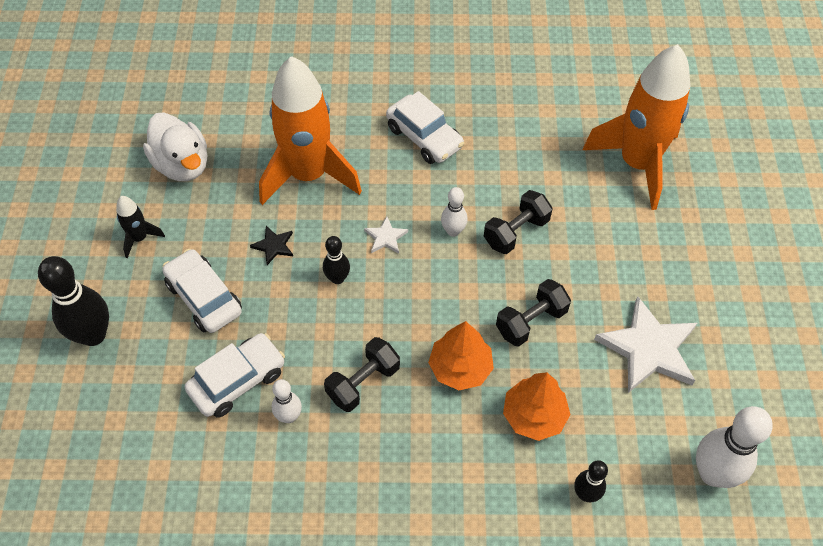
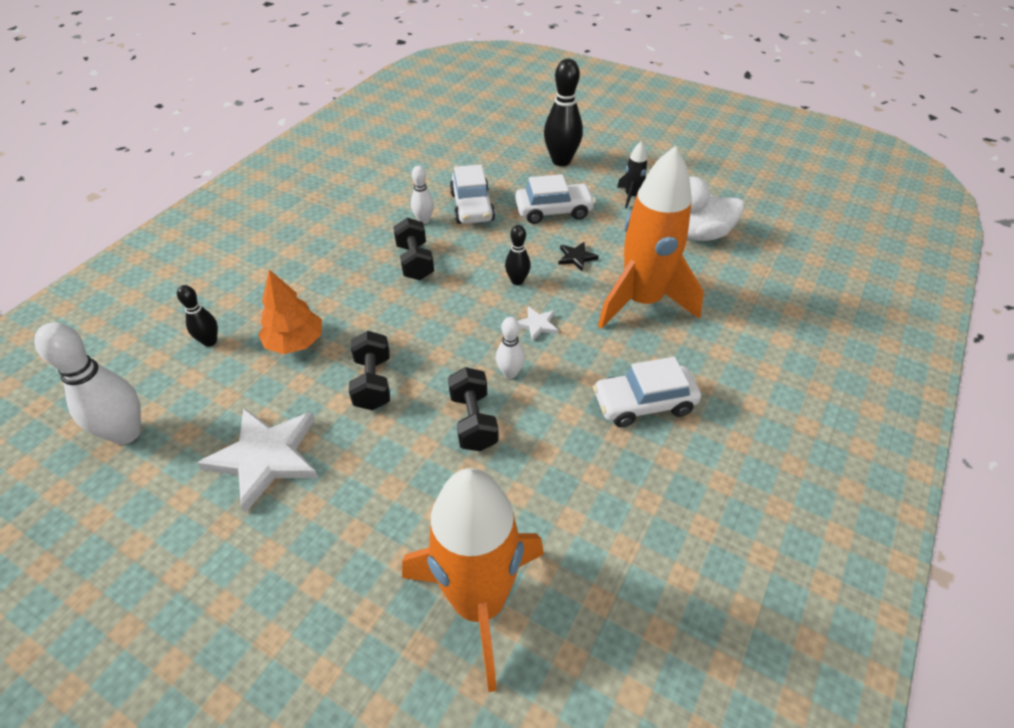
camera: 120 degrees right, 10 degrees down
orange tree [428,321,494,390] -> none

